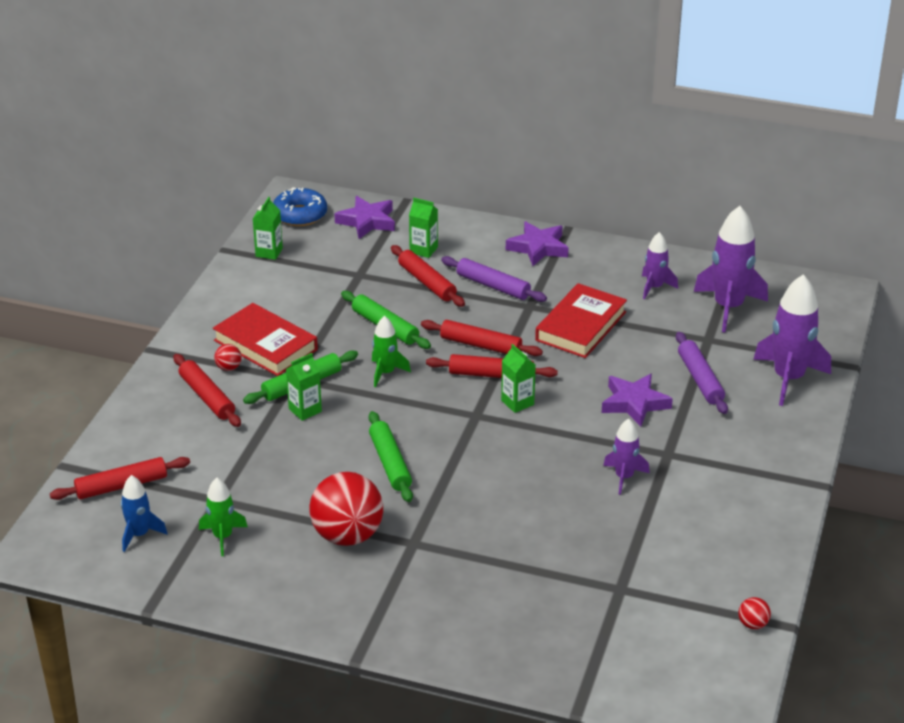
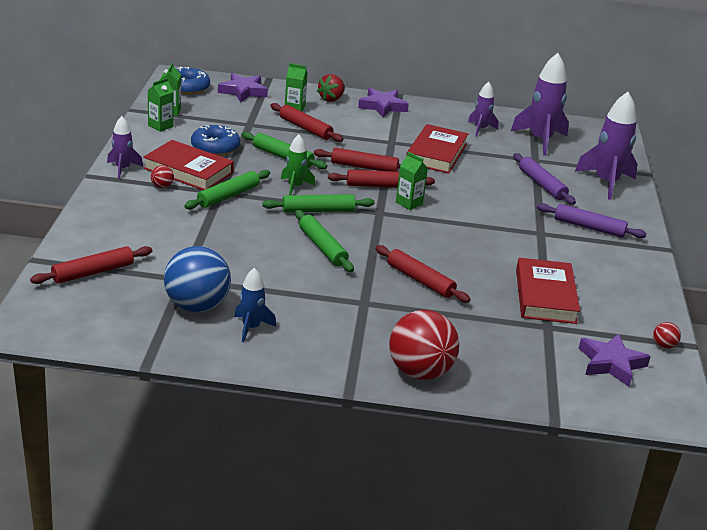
camera: 15 degrees left, 5 degrees down
blue rocket [121,475,167,552] -> blue rocket moved to [235,268,276,342]
red rolling pin [173,354,241,427] -> red rolling pin moved to [375,245,471,303]
green rocket [199,478,248,556] -> blue ball [164,246,231,312]
green carton [286,353,322,421] -> green carton moved to [148,78,174,132]
red ball [309,472,383,546] -> red ball moved to [389,310,459,380]
purple rolling pin [441,256,547,302] -> purple rolling pin moved to [537,203,647,238]
purple star [602,374,673,427] -> purple star moved to [578,334,651,386]
purple rocket [603,419,650,495] -> purple rocket moved to [107,116,143,179]
none -> blue donut [191,125,240,156]
none -> green rolling pin [262,194,375,213]
none -> red strawberry [317,74,345,102]
none -> red book [516,258,580,324]

